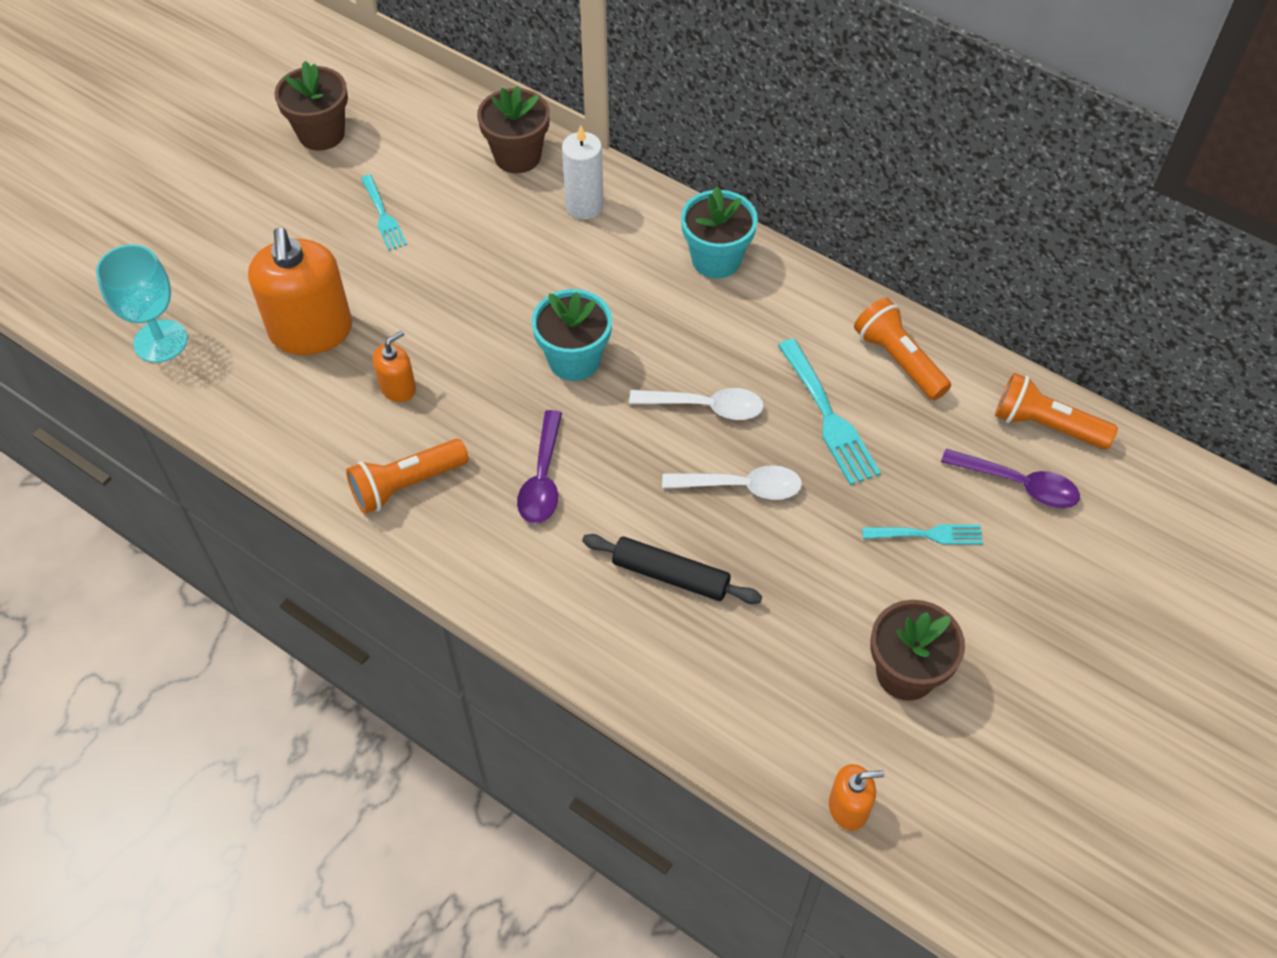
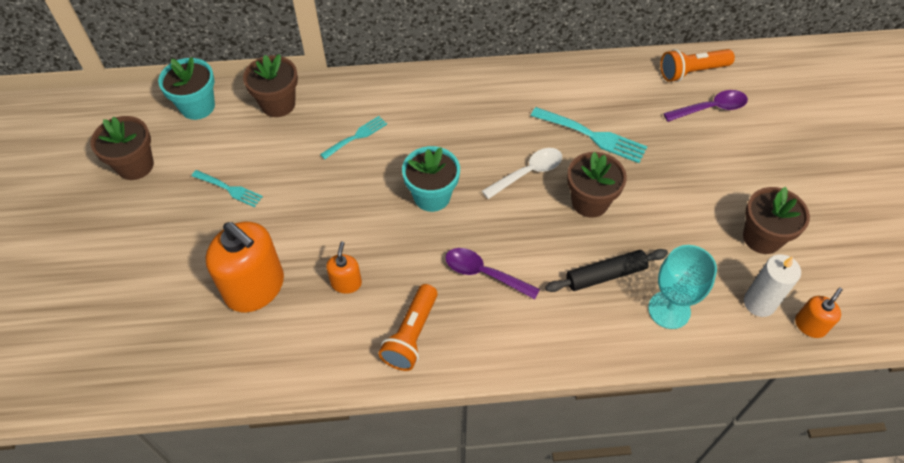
camera: 40 degrees left, 0 degrees up
turquoise goblet [96,244,188,363] -> turquoise goblet moved to [648,245,717,329]
purple spoon [517,410,562,524] -> purple spoon turned 150 degrees clockwise [445,248,540,299]
white candle [562,125,604,220] -> white candle moved to [744,254,801,317]
white spoon [662,465,802,500] -> brown flower pot [567,152,627,218]
turquoise flower pot [681,186,758,278] -> turquoise flower pot moved to [158,57,215,120]
orange flashlight [854,297,951,400] -> none
turquoise fork [862,524,983,545] -> turquoise fork moved to [320,116,387,159]

